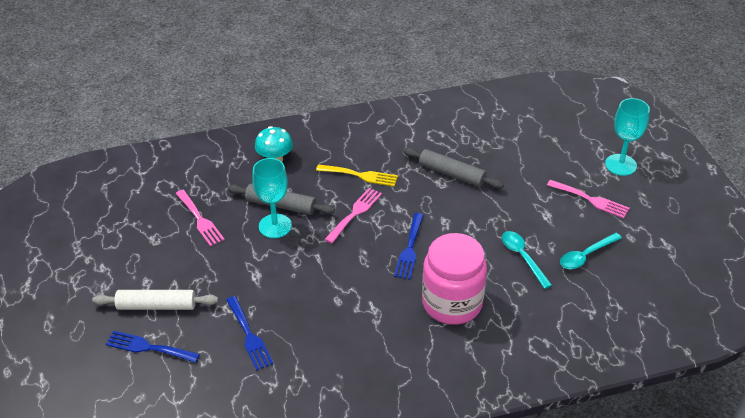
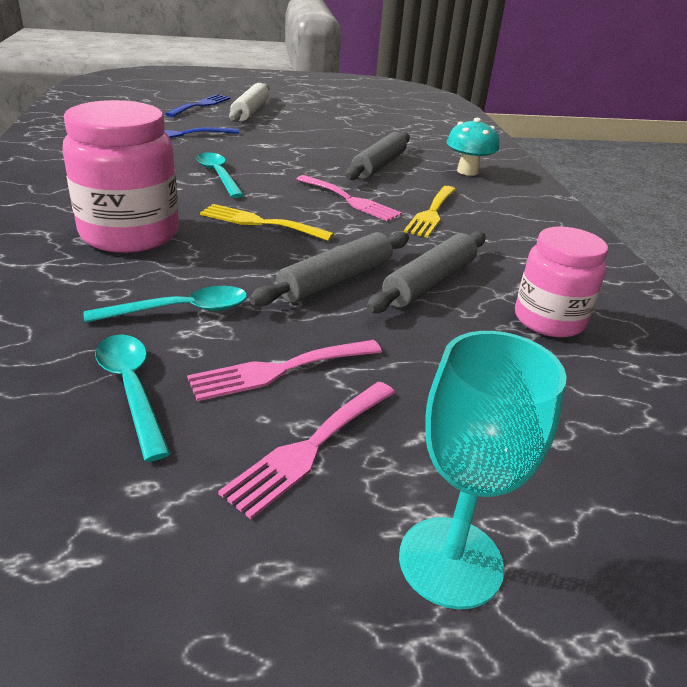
camera: 95 degrees right, 10 degrees down
pink fork [175,190,225,246] -> pink fork moved to [187,340,382,401]
turquoise goblet [252,158,292,238] -> none
blue fork [394,213,424,279] -> yellow fork [200,204,334,241]
none -> turquoise spoon [196,152,244,198]
none -> grey rolling pin [249,232,409,306]
none -> pink jar [515,227,608,337]

